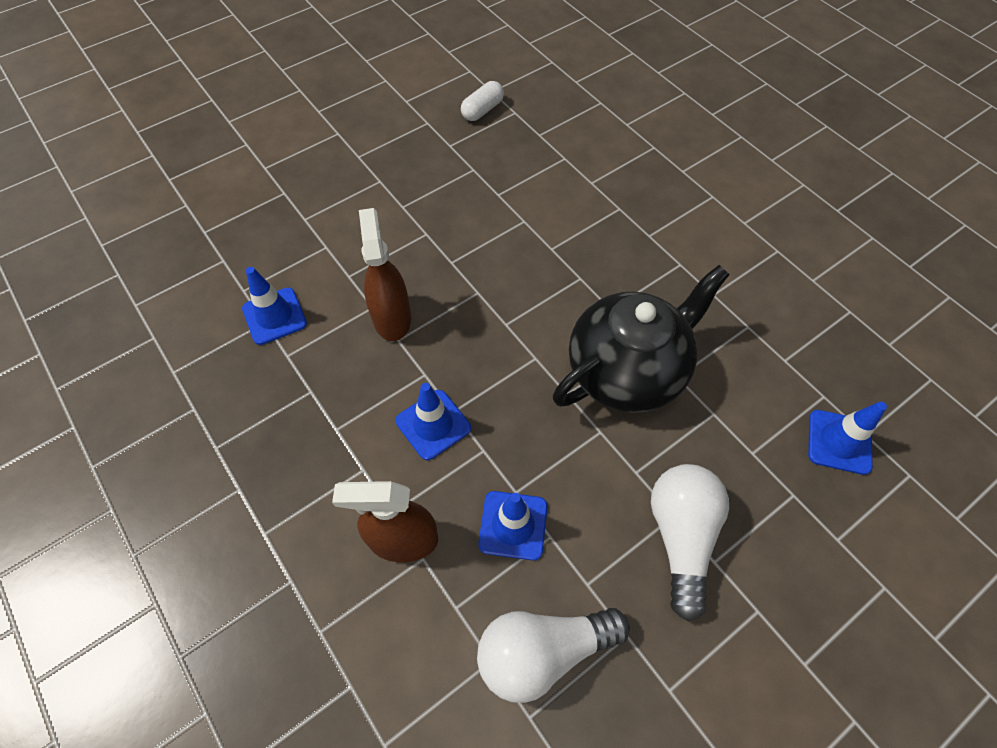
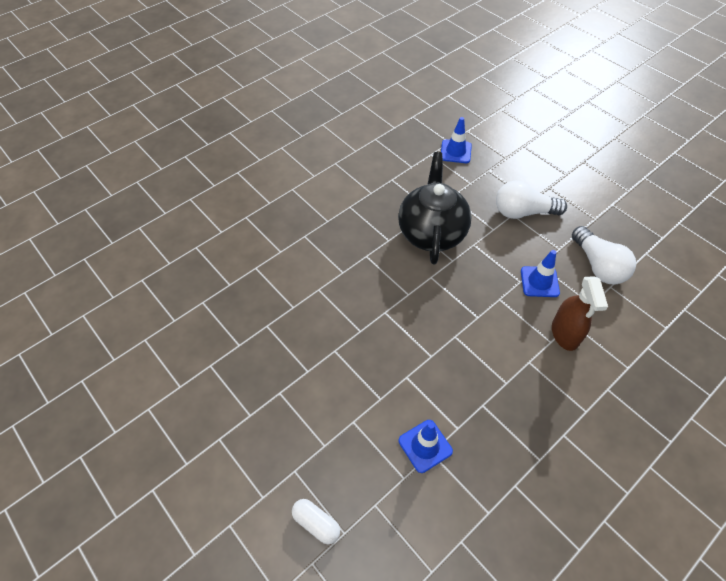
camera: 95 degrees left, 5 degrees down
brown spray bottle [359,208,411,341] -> none
blue traffic cone [395,383,471,460] -> none
white capsule [461,81,504,121] -> white capsule moved to [292,499,340,544]
black teapot [553,265,730,413] -> black teapot turned 45 degrees clockwise [398,152,472,264]

